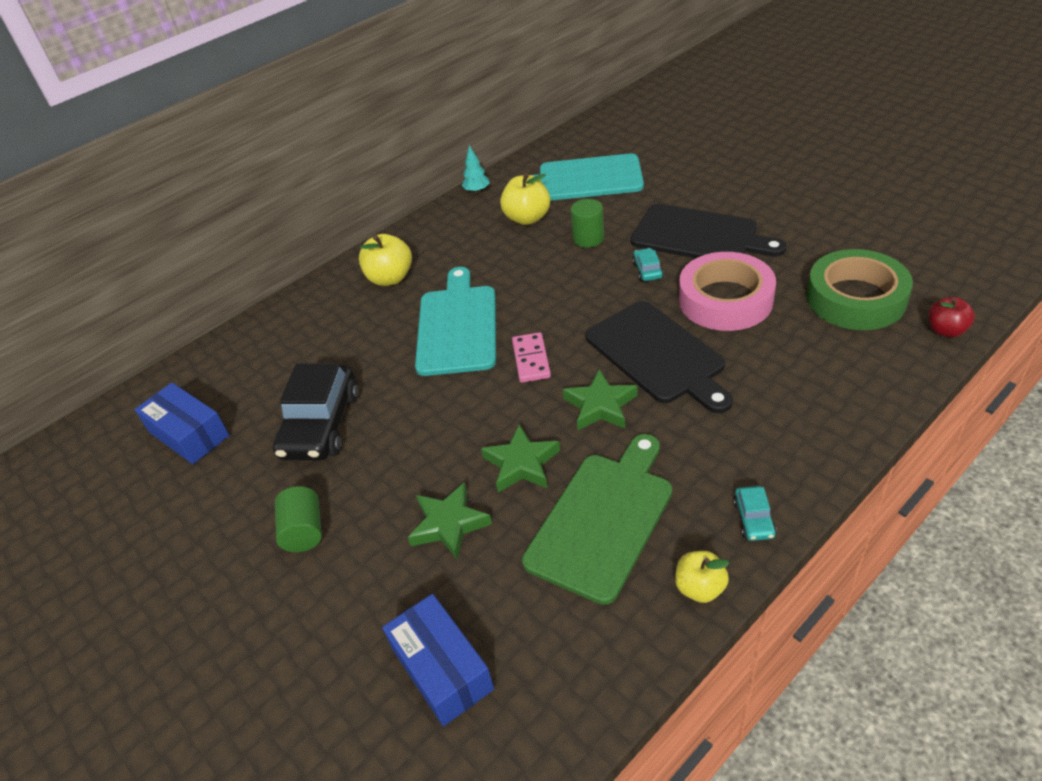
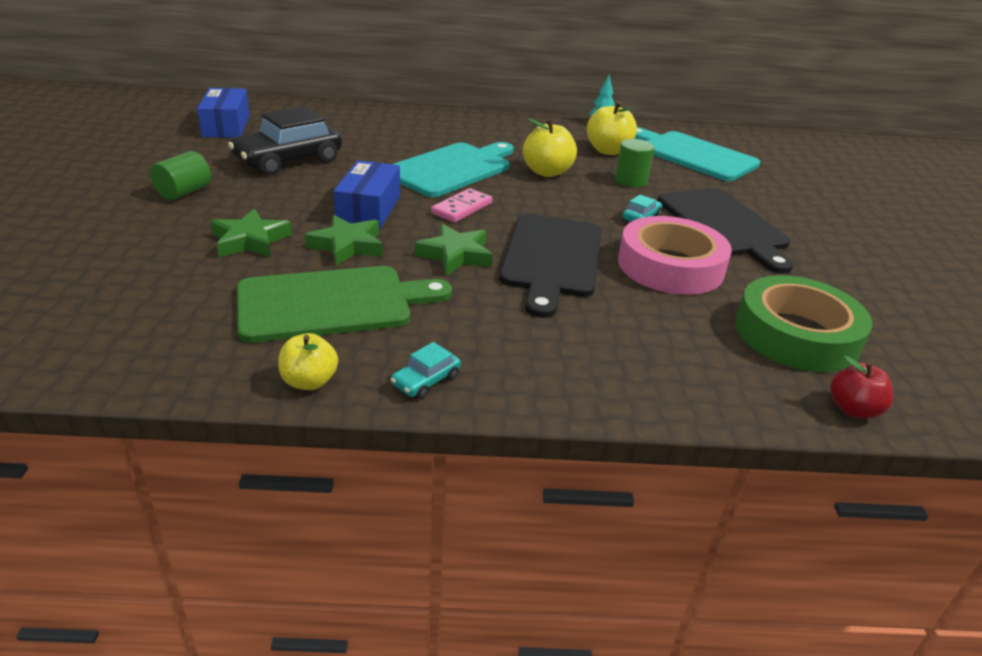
camera: 35 degrees right, 10 degrees down
yellow apple [359,234,412,286] -> yellow apple moved to [523,118,577,177]
blue box [382,594,494,726] -> blue box moved to [333,160,400,229]

